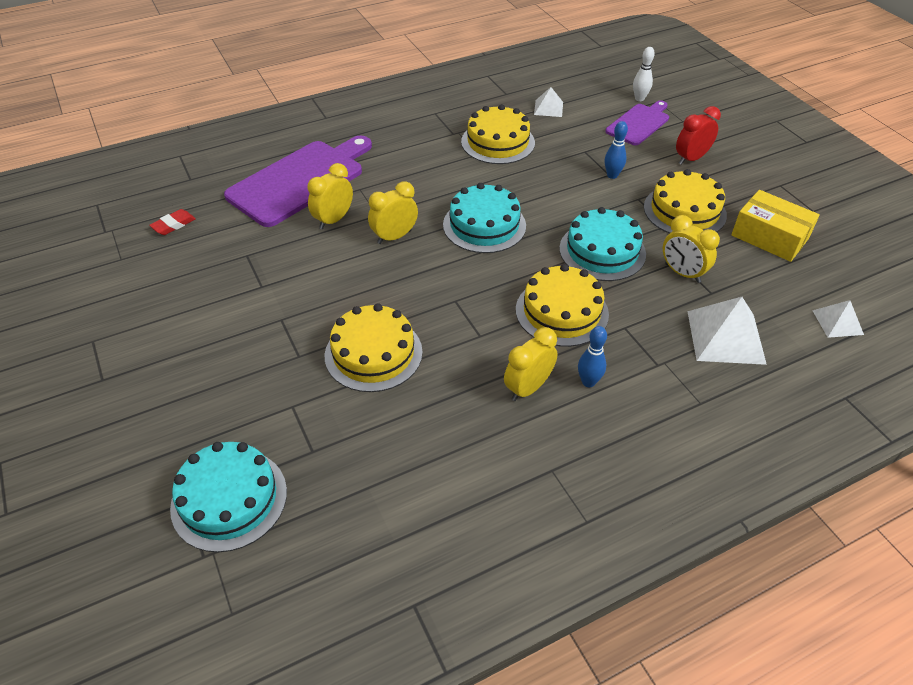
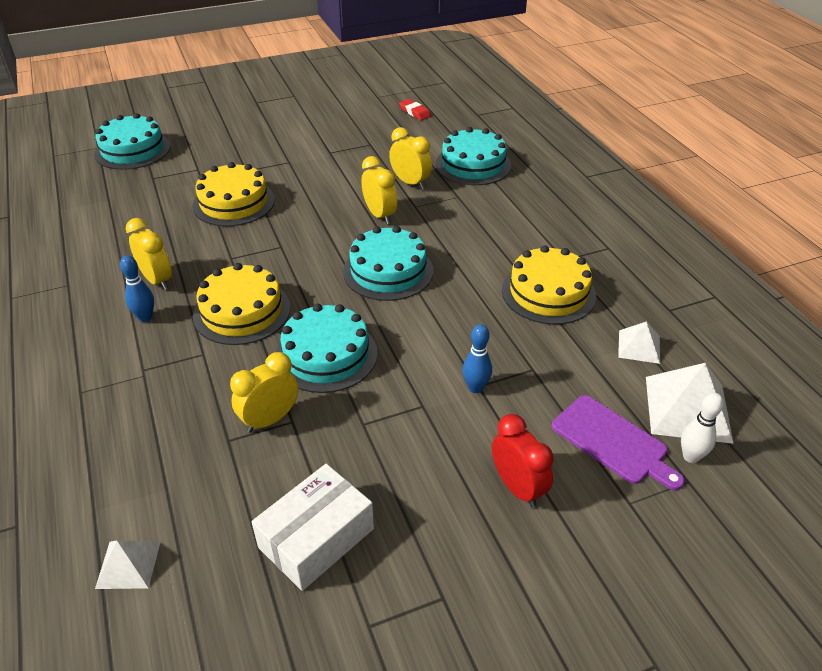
camera: 95 degrees right, 5 degrees down
purple cutting board [224,136,372,227] -> turquoise cake [435,127,511,185]
yellow cake [644,169,727,234] -> none
white pyramid [688,297,767,365] -> white pyramid moved to [646,363,734,444]
yellow box [731,190,820,262] -> white box [252,464,374,591]

